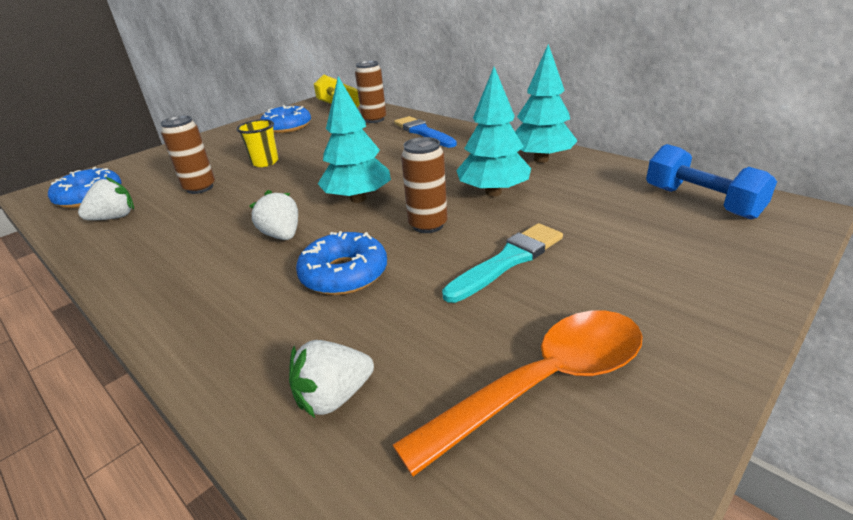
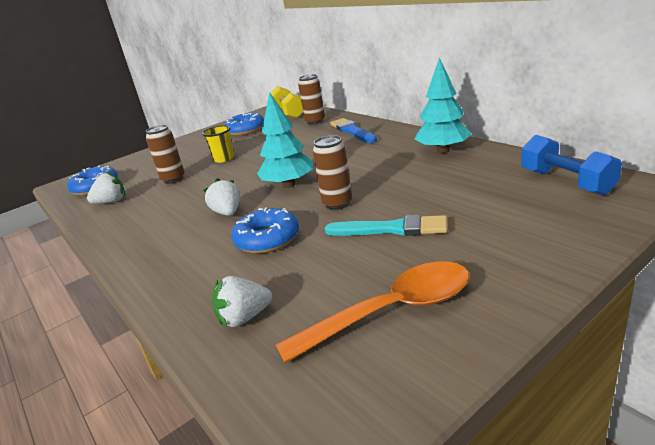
camera: 10 degrees right, 5 degrees down
turquoise brush [442,223,563,303] -> turquoise brush turned 45 degrees clockwise [325,214,447,236]
turquoise tree [456,67,531,196] -> none

